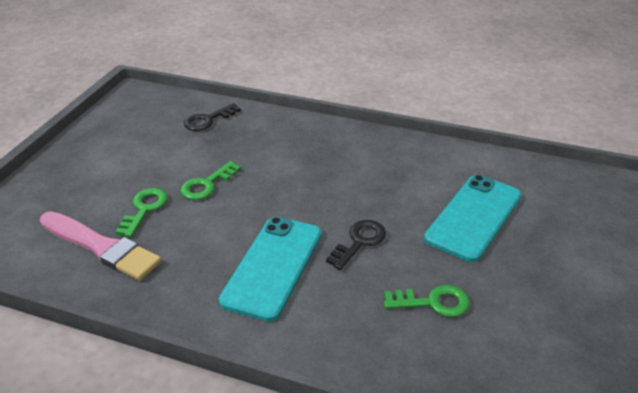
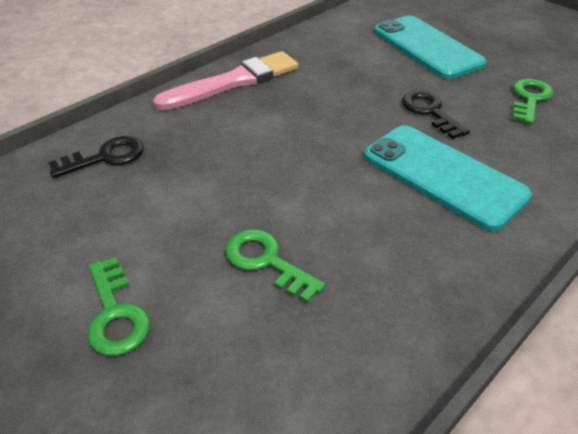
camera: 65 degrees left, 5 degrees up
pink brush [40,211,161,281] -> pink brush moved to [153,51,298,110]
green key [180,161,241,200] -> green key moved to [87,257,150,356]
black key [184,103,241,131] -> black key turned 105 degrees counterclockwise [48,136,144,178]

